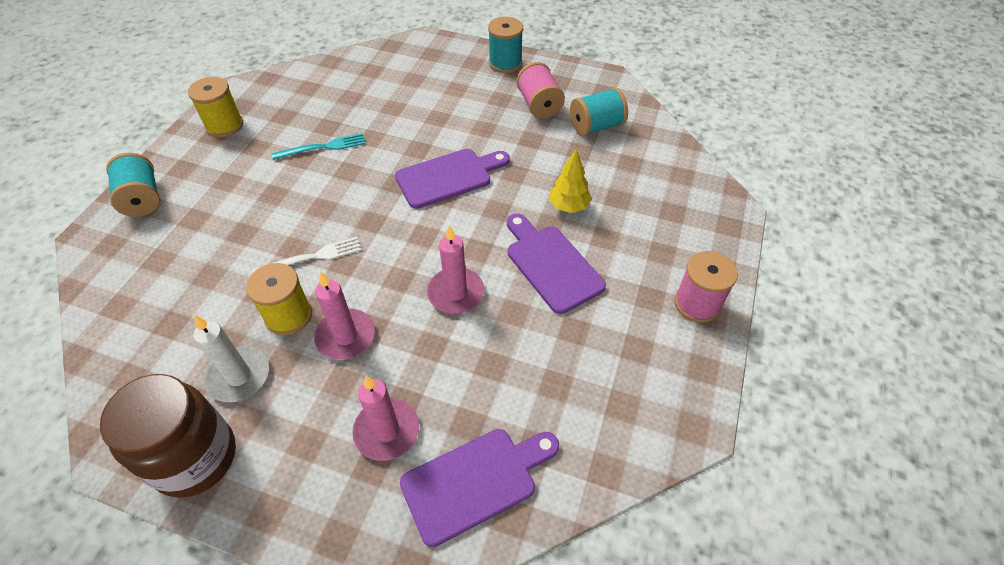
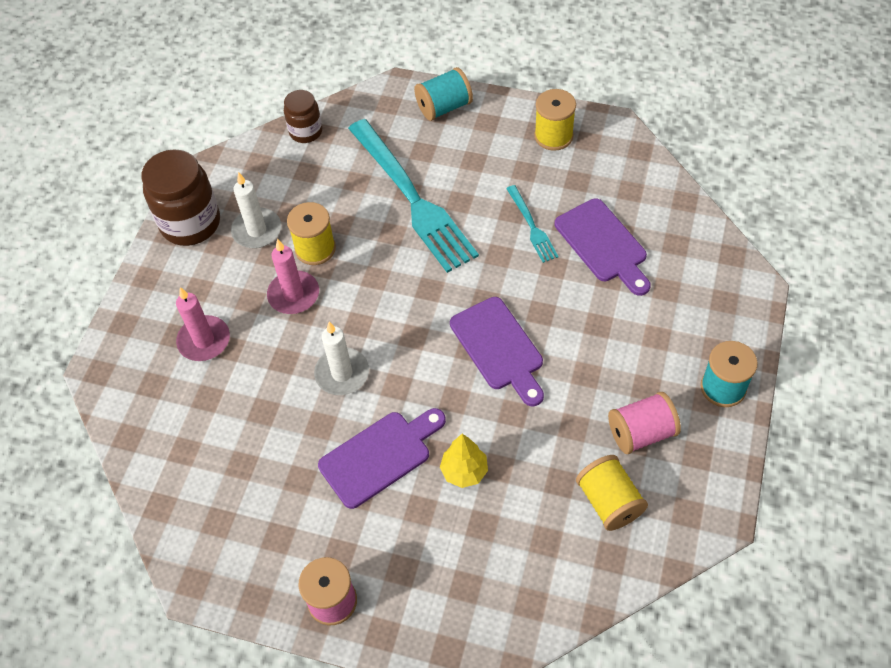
camera: 90 degrees right, 5 degrees up
white fork [253,237,361,272] -> none
purple cutting board [400,429,559,547] -> purple cutting board moved to [555,198,651,296]
pink candle [427,225,484,314] -> white candle [314,322,369,395]
turquoise spool [570,87,628,136] -> yellow spool [576,455,648,531]
none -> brown jar [284,90,322,143]
none -> turquoise fork [348,119,479,273]

